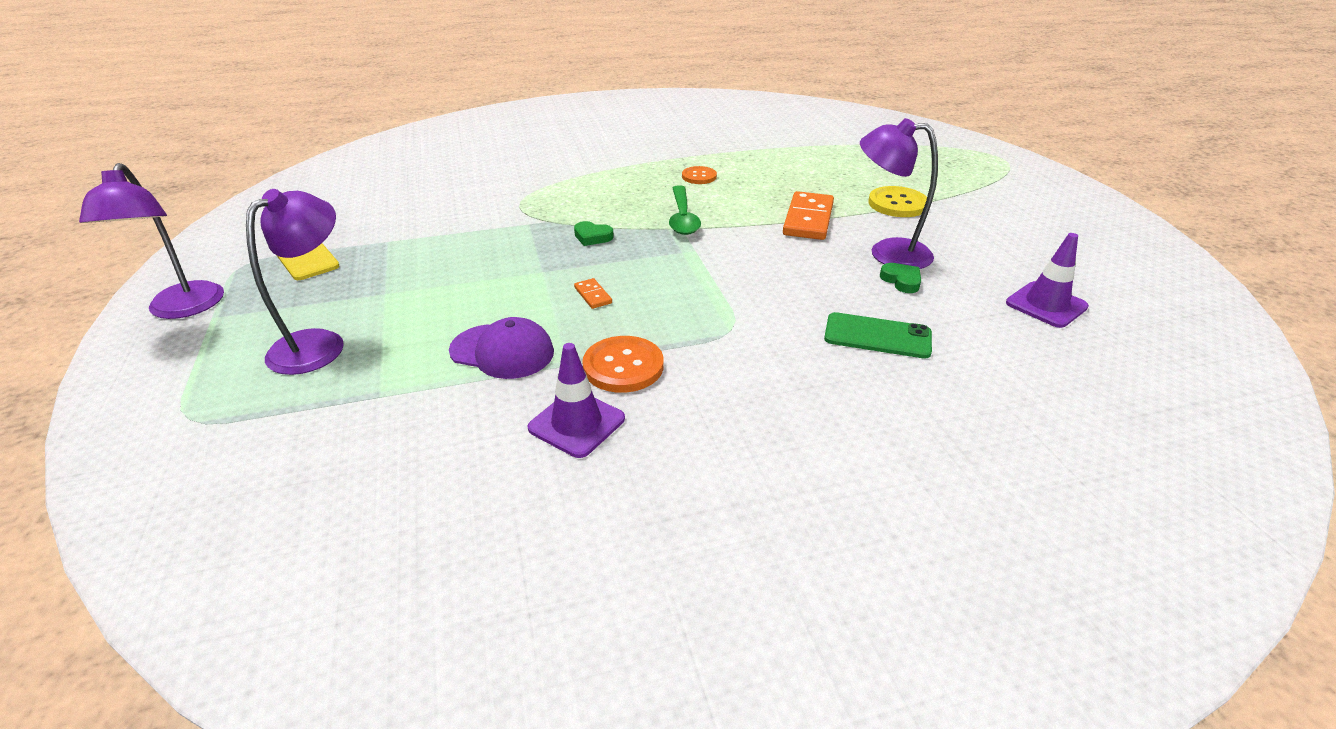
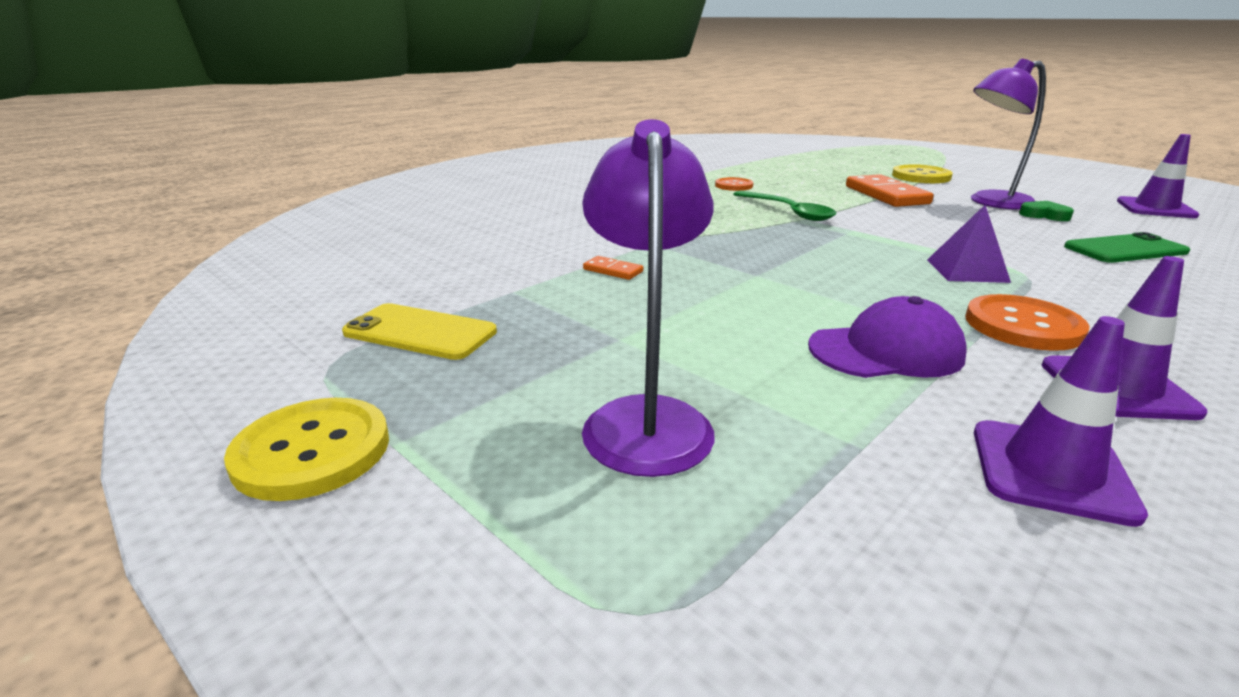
camera: 30 degrees left, 10 degrees down
purple lamp [79,163,224,319] -> yellow button [224,398,389,501]
green heart [574,221,614,246] -> none
orange domino [574,278,612,309] -> orange domino moved to [583,256,643,280]
none -> purple pyramid [927,205,1011,283]
none -> purple traffic cone [974,316,1148,527]

